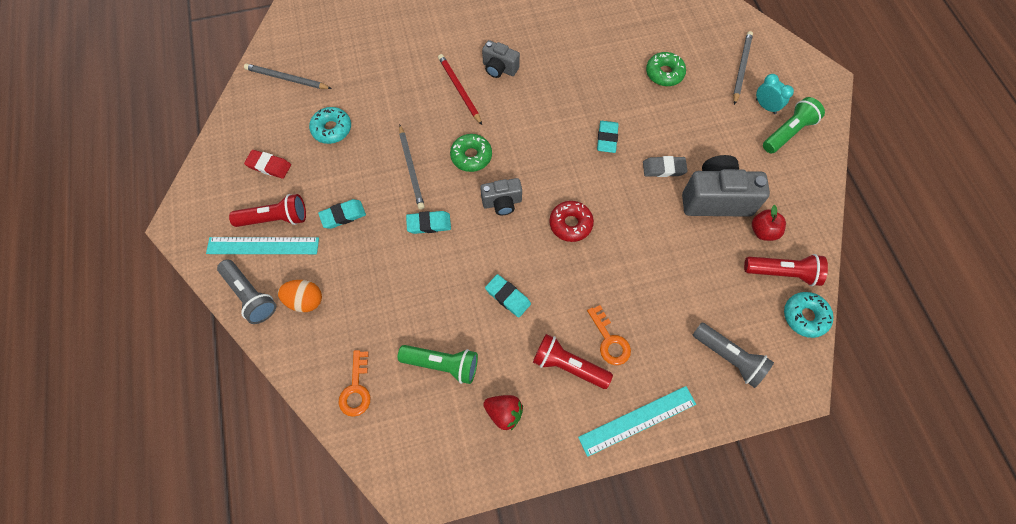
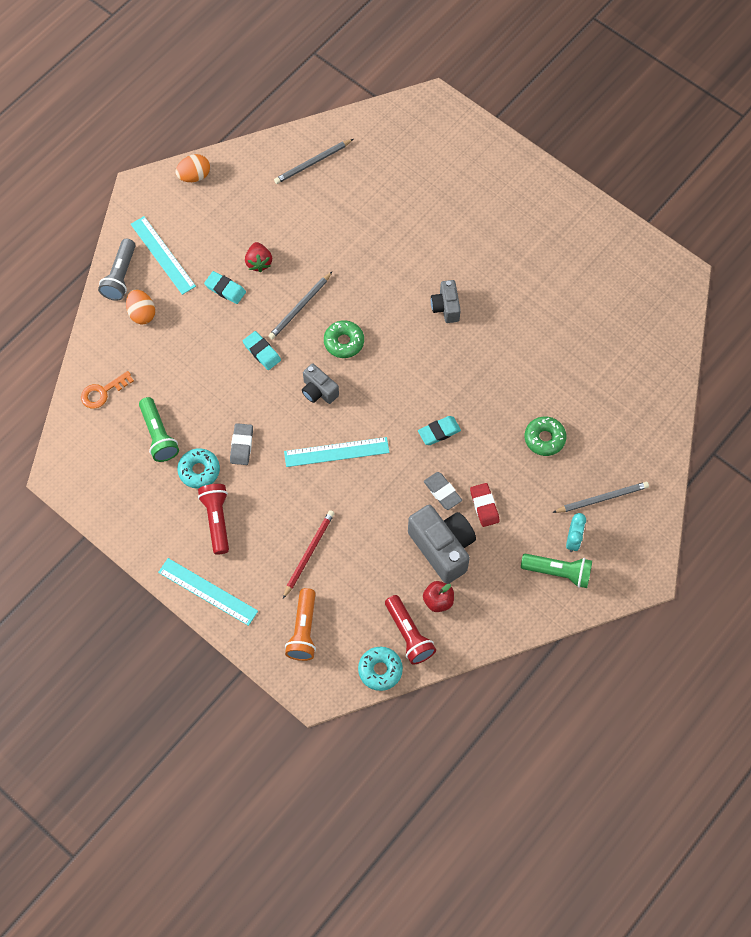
camera: 55 degrees right, 0 degrees up
red flashlight [229,194,306,227] -> none
grey pencil [244,64,332,89] -> grey pencil turned 105 degrees counterclockwise [274,139,353,184]
red eraser [244,150,291,179] -> red eraser moved to [470,483,500,527]
turquoise donut [309,107,351,144] -> turquoise donut moved to [177,448,220,489]
red pencil [438,54,482,125] -> red pencil moved to [283,510,335,599]
red strawberry [483,395,523,430] -> red strawberry moved to [245,242,272,272]
turquoise eraser [485,274,531,318] -> grey eraser [230,423,253,465]
red donut [549,201,594,242] -> turquoise ruler [284,437,390,467]
orange key [587,305,631,365] -> none
grey flashlight [693,323,774,388] -> orange flashlight [285,588,316,661]
none -> orange egg [175,154,210,182]

